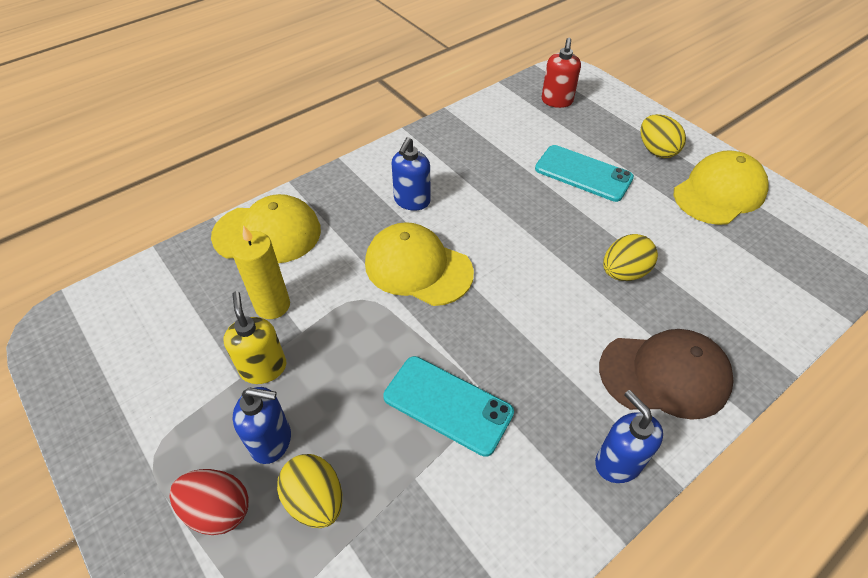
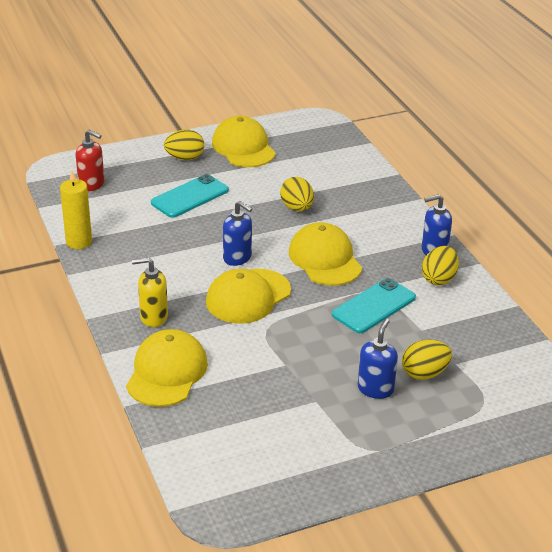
camera: 75 degrees left, 15 degrees down
red egg [169,469,249,535] -> none
yellow soap dispenser [223,291,286,384] -> yellow soap dispenser moved to [132,257,168,327]
yellow candle [231,225,290,319] -> yellow candle moved to [60,171,92,249]
blue soap dispenser [392,137,430,211] -> blue soap dispenser moved to [223,201,252,266]
brown cap [599,329,734,420] -> none
none -> yellow cap [289,222,362,286]
none -> yellow egg [422,246,459,285]

